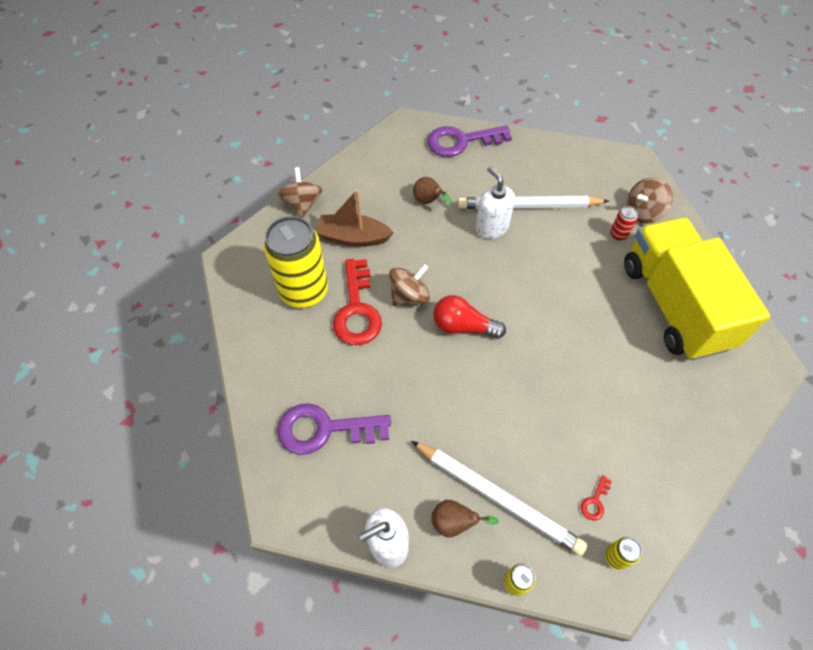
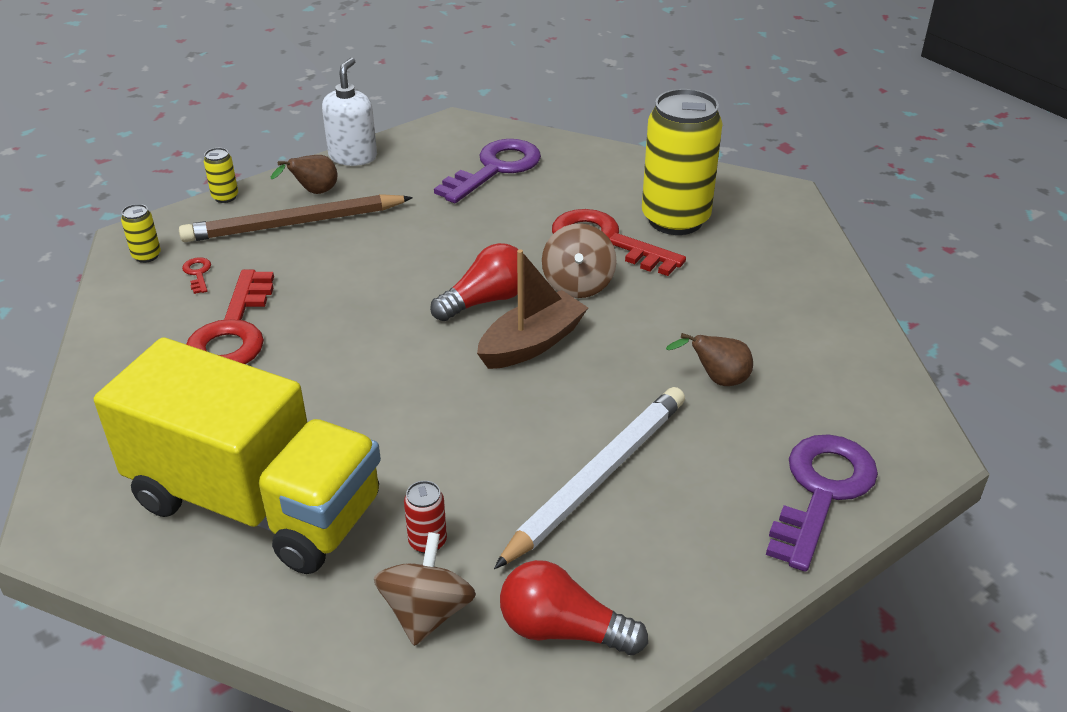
camera: 130 degrees right, 20 degrees down
brown spinning top [277,167,322,218] -> none
brown boat [316,189,394,247] -> brown boat moved to [477,249,588,369]
white pencil [411,441,588,556] -> brown pencil [179,194,413,242]
white soap dispenser [475,166,515,239] -> none
none -> red key [186,270,274,364]
none -> red light bulb [500,560,648,655]

